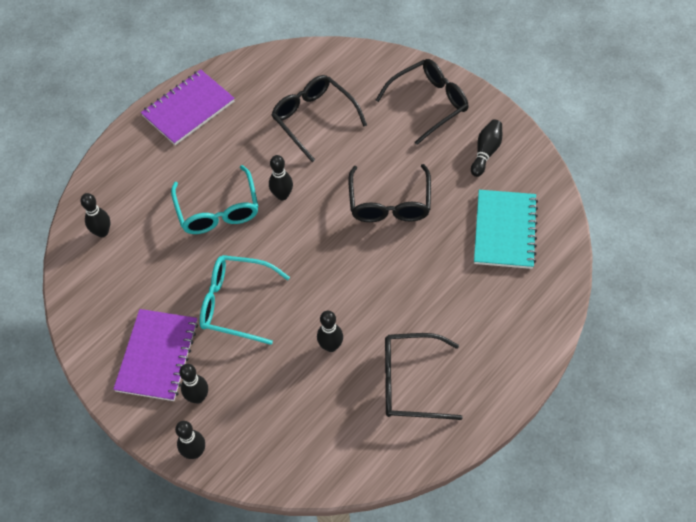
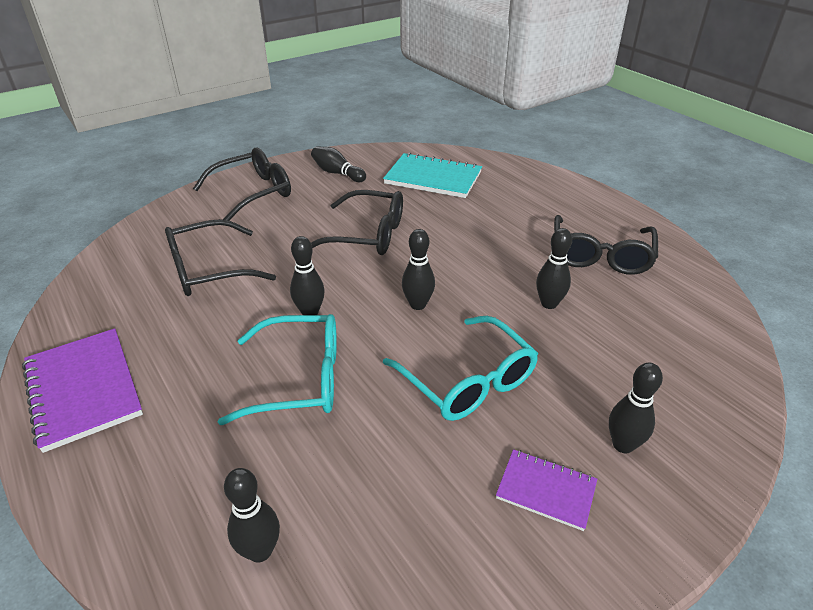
camera: 80 degrees left, 20 degrees down
purple notebook [113,309,198,401] -> purple notebook [496,449,597,531], size x0.57
black bowling pin [175,421,205,459] -> black bowling pin moved to [402,229,435,310]
turquoise glasses [200,255,290,345] -> turquoise glasses turned 60 degrees counterclockwise [383,316,538,421]
black glasses [376,59,469,145] -> black glasses turned 75 degrees clockwise [193,148,291,221]

